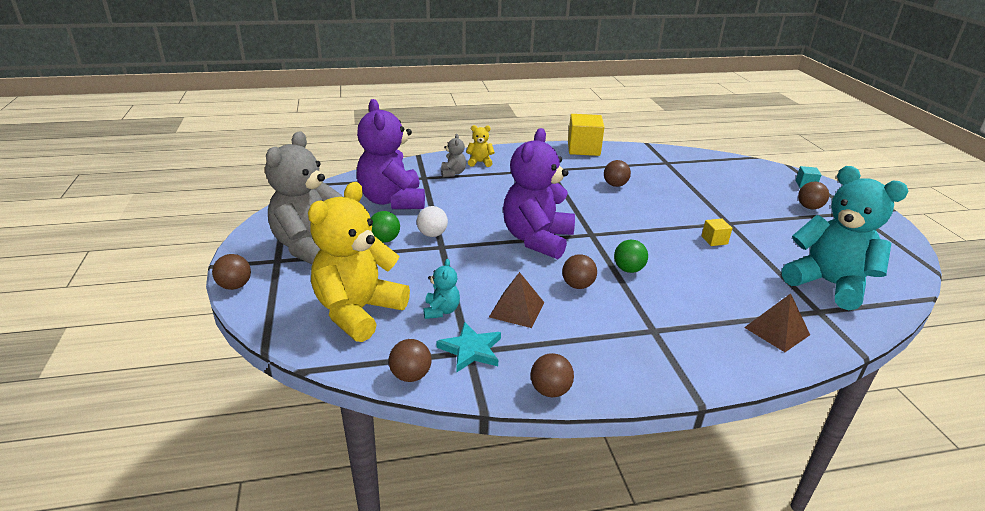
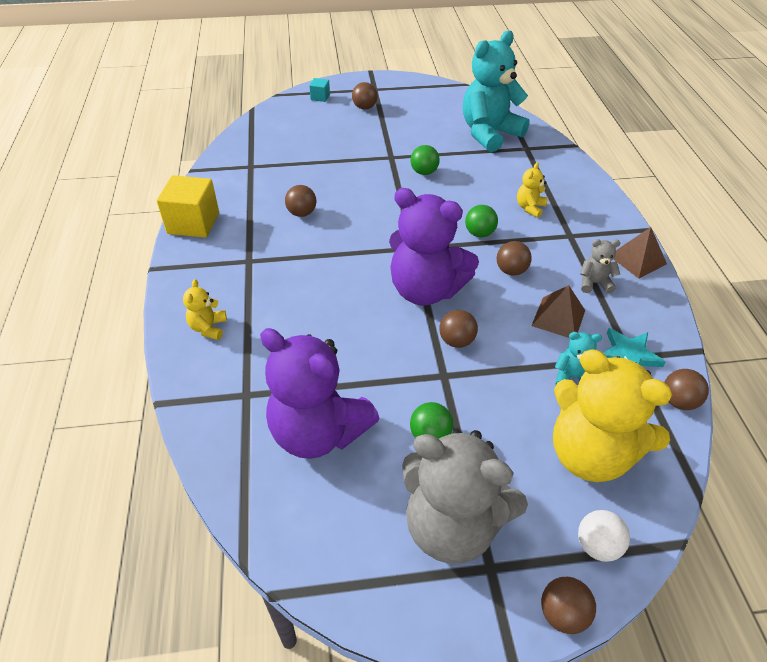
camera: 85 degrees left, 15 degrees up
purple teddy bear [357,99,425,209] -> purple teddy bear turned 45 degrees clockwise [260,328,380,459]
white ball [417,206,448,237] -> white ball moved to [578,510,630,562]
grey teddy bear [441,134,466,177] -> grey teddy bear moved to [580,239,620,294]
brown ball [530,353,574,397] -> brown ball moved to [439,310,478,348]
yellow cube [702,219,732,246] -> green ball [410,145,440,175]
brown pyramid [744,293,810,352] -> brown pyramid moved to [614,227,667,279]
none -> yellow teddy bear [517,162,548,218]

